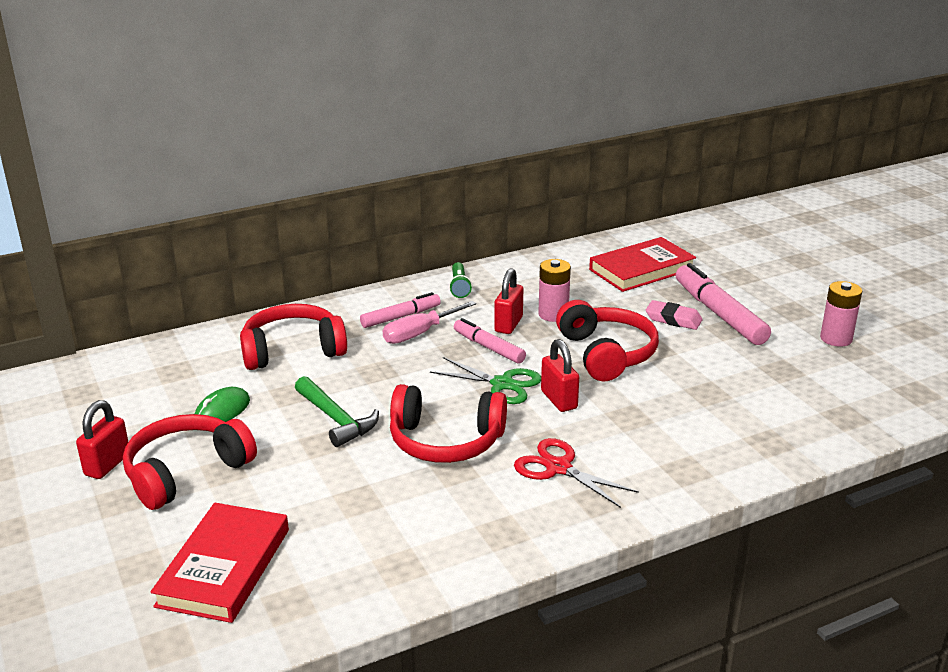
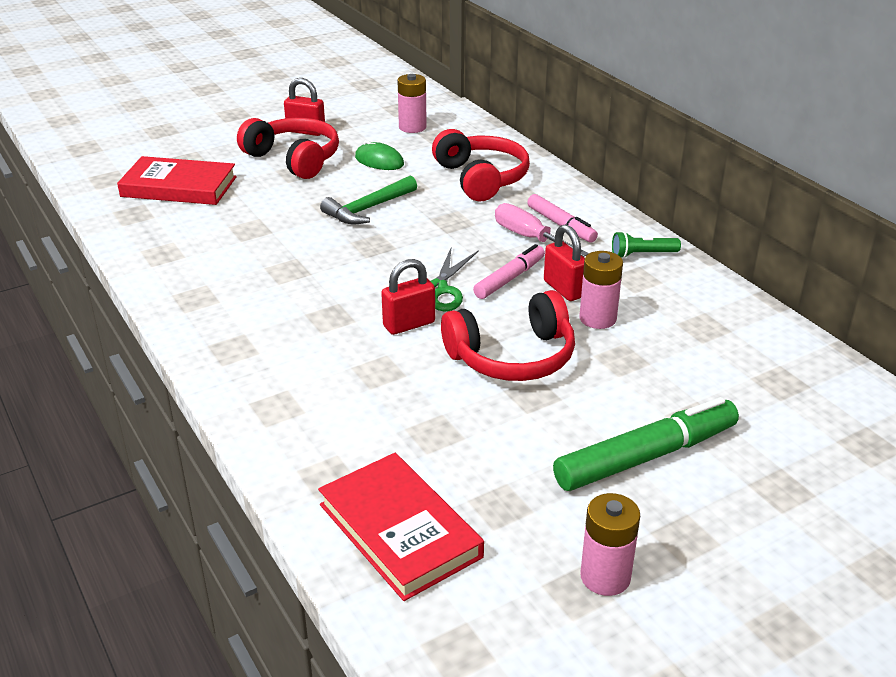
camera: 85 degrees right, 5 degrees up
red headphones [390,384,507,463] -> none
red padlock [494,268,523,334] -> red padlock turned 45 degrees clockwise [544,224,585,301]
red scissors [514,438,639,508] -> none
red book [589,237,696,292] -> red book moved to [318,453,484,601]
pink eraser [646,300,703,330] -> none
pink marker [676,263,771,345] -> green marker [553,397,739,491]
none -> pink battery [397,74,427,133]

